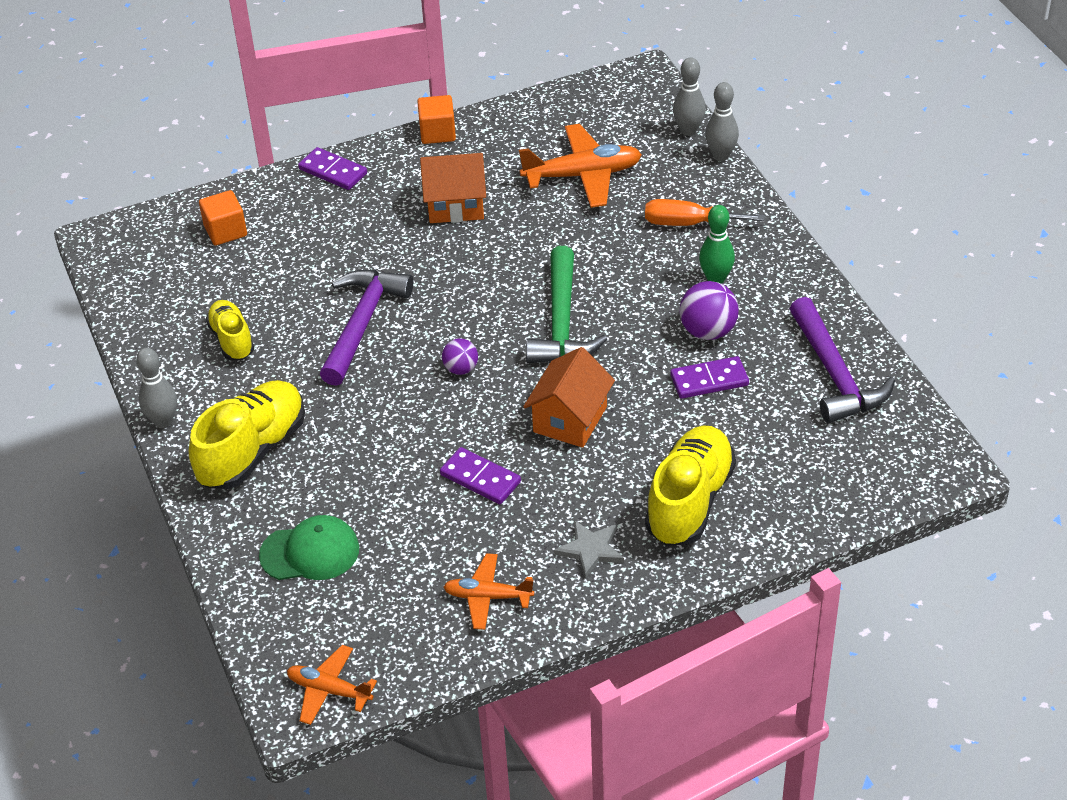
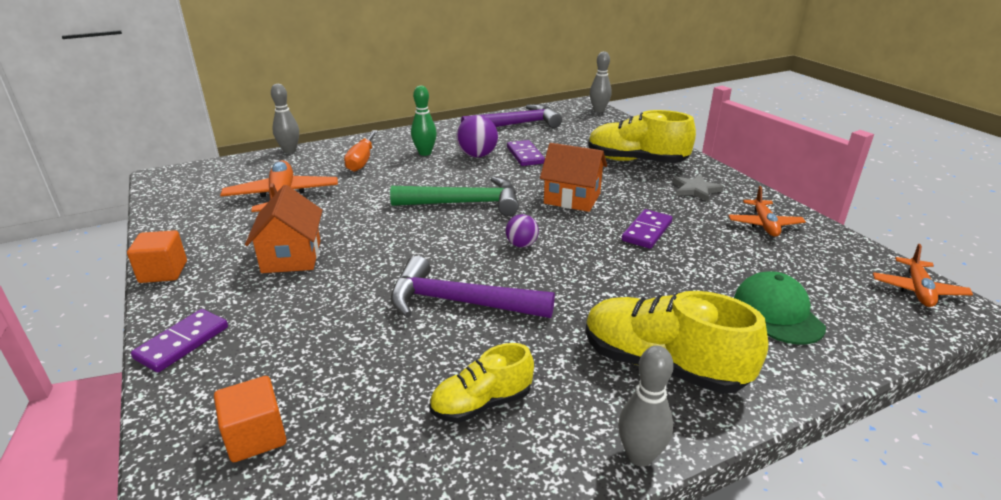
camera: 95 degrees left, 15 degrees down
grey bowling pin [673,57,706,136] -> grey bowling pin moved to [590,51,612,113]

